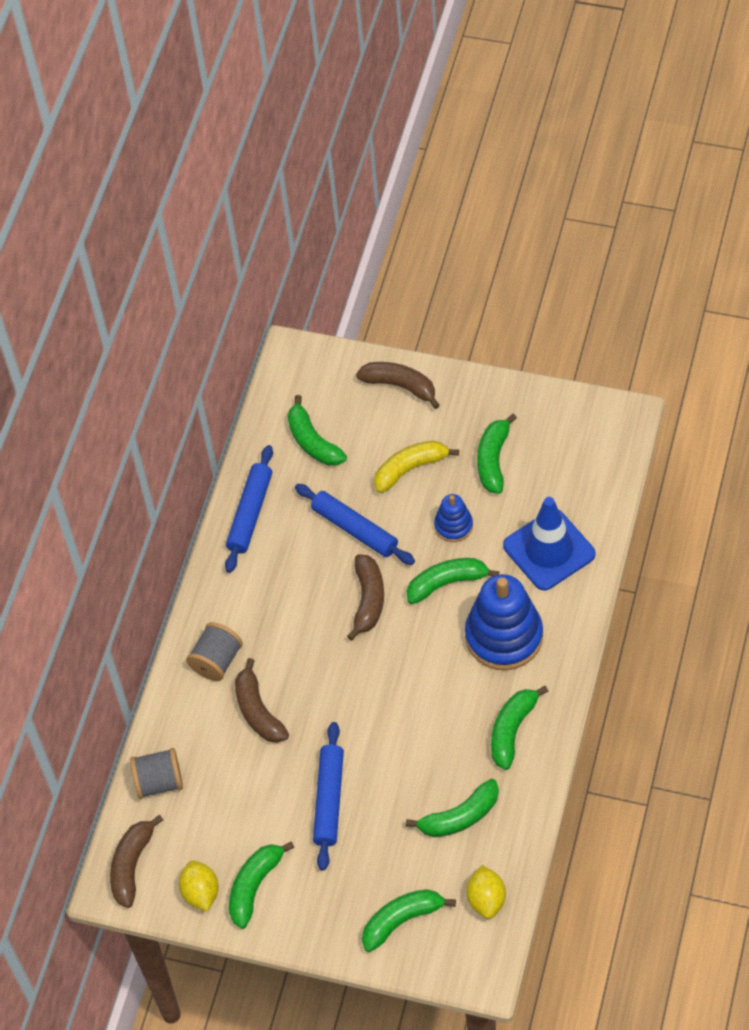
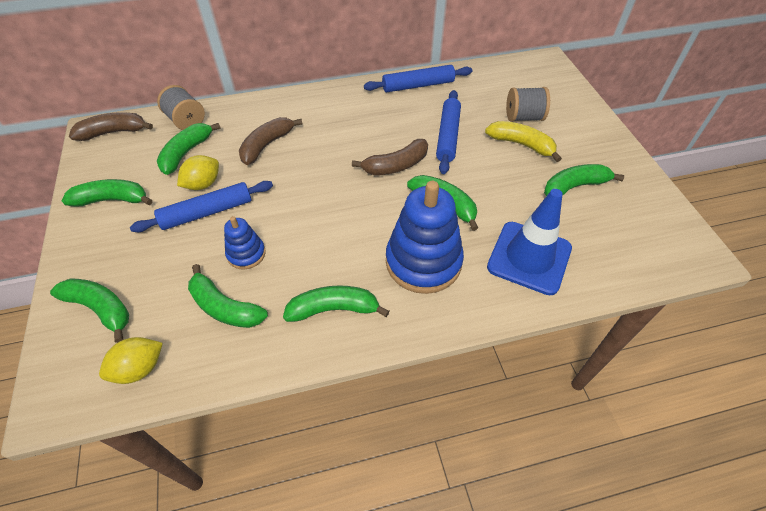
camera: 55 degrees right, 5 degrees down
yellow lemon [179,860,219,912] -> yellow lemon moved to [177,155,219,190]
grey spool [186,622,243,681] -> grey spool moved to [506,87,550,122]
green banana [287,395,347,466] -> green banana moved to [157,123,221,175]
brown banana [356,362,440,409] -> none
blue stacking toy [434,494,473,542] -> blue stacking toy moved to [224,216,266,270]

